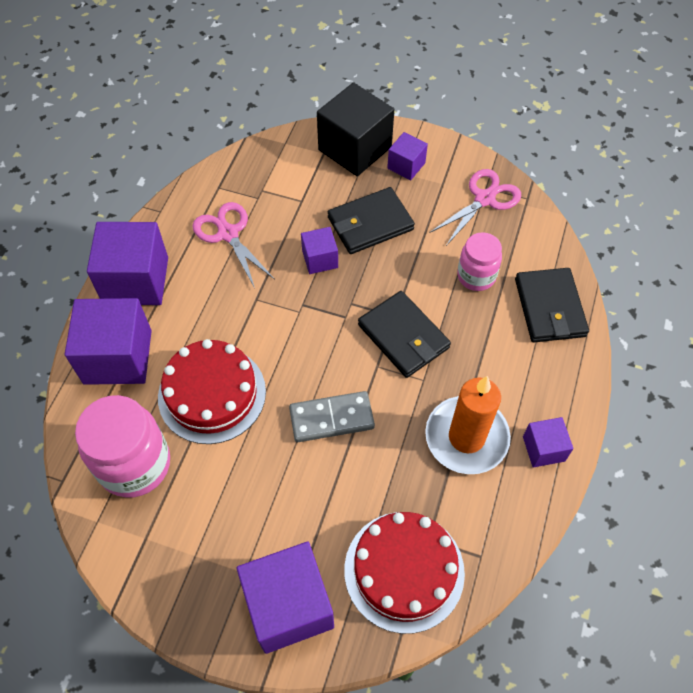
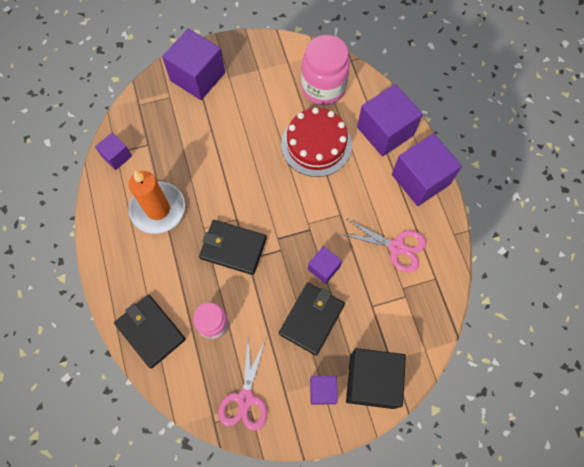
camera: 145 degrees right, 10 degrees up
grey domino [289,391,375,442] -> none
red cake [344,512,465,634] -> none
purple cube [523,417,573,468] -> purple cube moved to [95,133,132,170]

